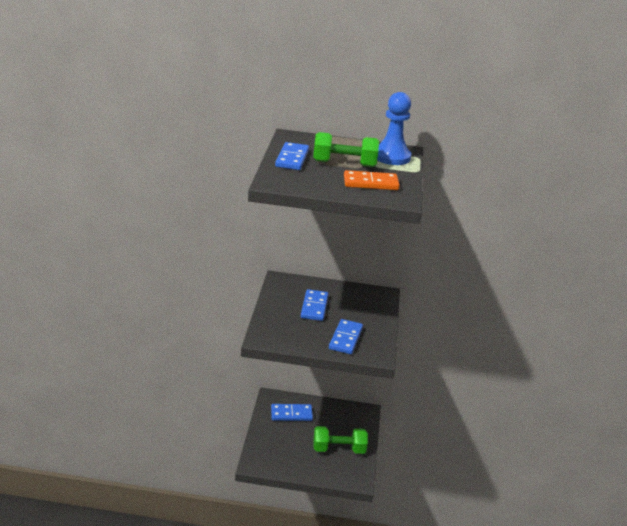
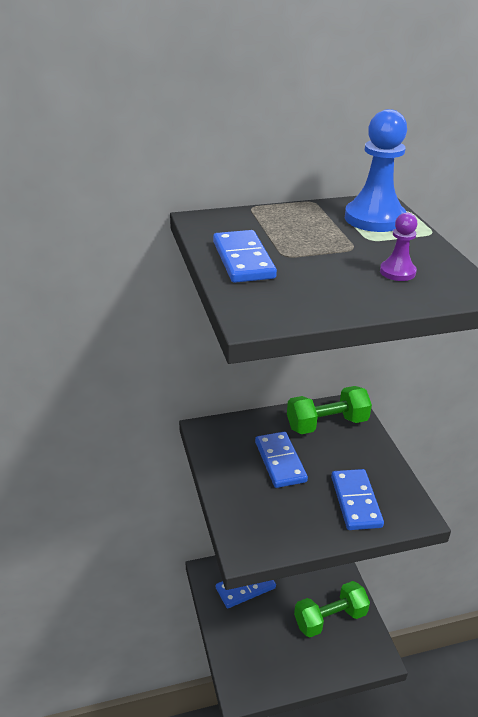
camera: 20 degrees left, 5 degrees up
green dumbbell [313,132,379,167] -> green dumbbell moved to [287,386,372,434]
orange domino [344,170,400,190] -> purple pawn [380,213,418,281]

